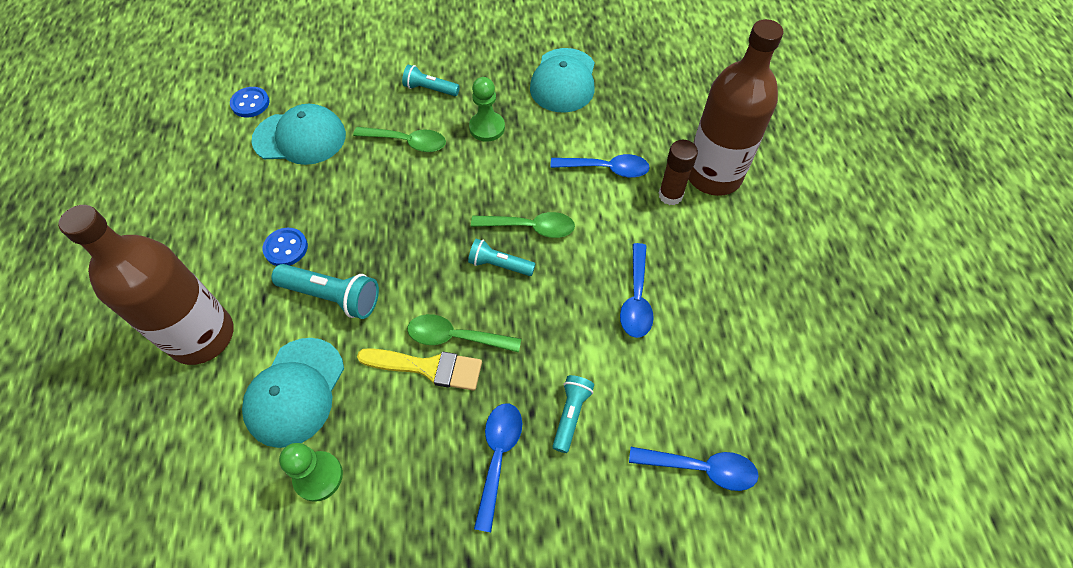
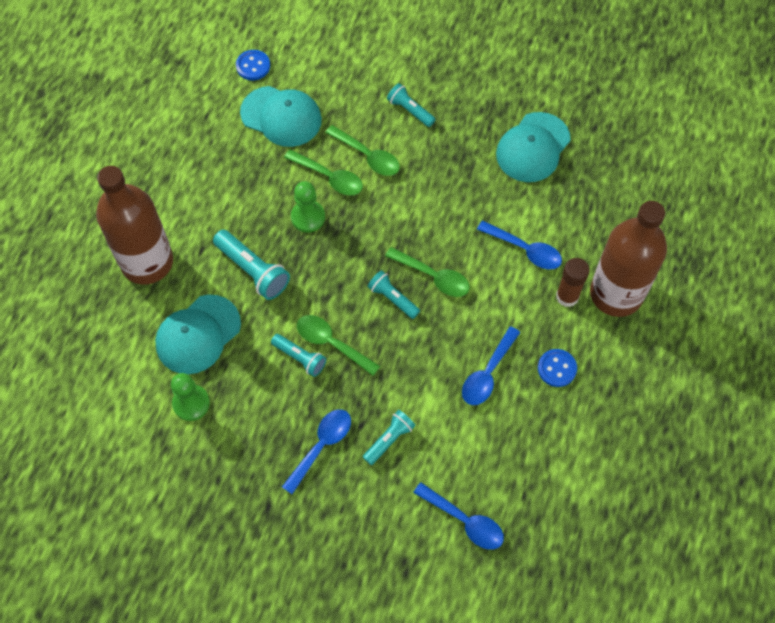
camera: 25 degrees right, 5 degrees up
blue button [262,228,308,266] -> blue button moved to [538,349,577,387]
yellow brush [357,348,482,391] -> turquoise flashlight [271,334,326,377]
green pawn [469,77,505,142] -> green pawn moved to [291,181,325,233]
none -> green spoon [284,149,363,196]

